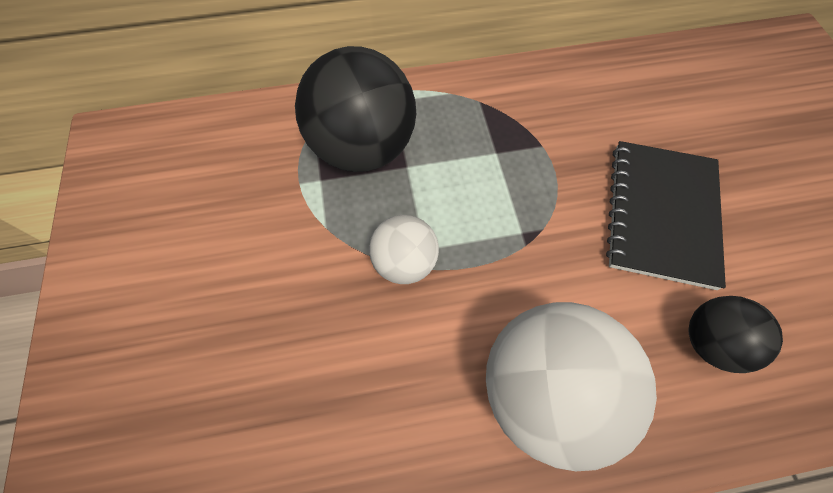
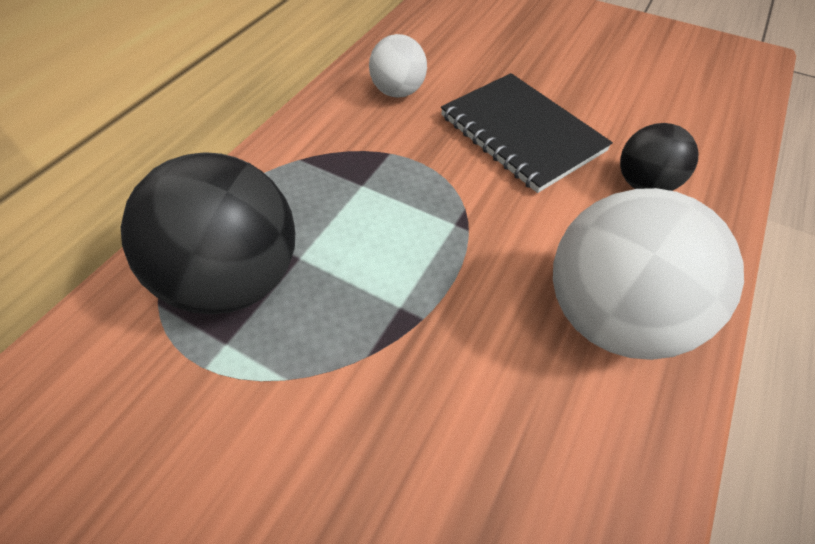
camera: 50 degrees left, 10 degrees down
white ball [369,215,439,284] -> white ball moved to [369,34,427,98]

